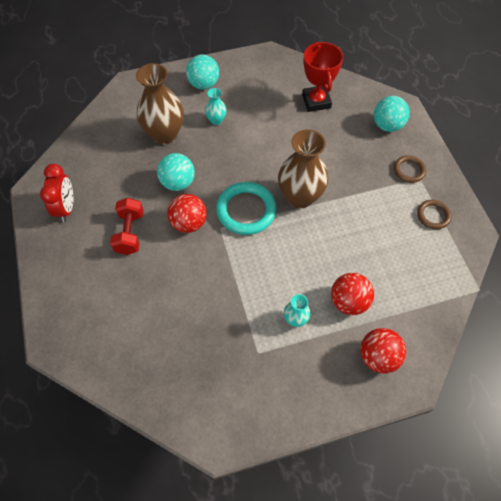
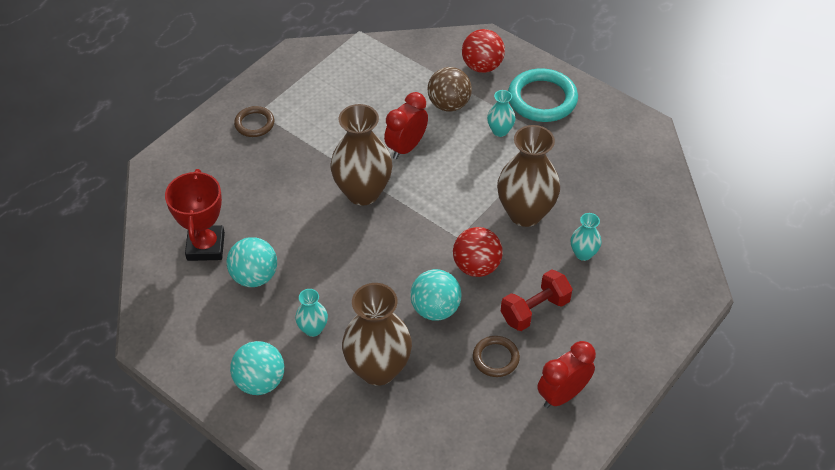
camera: 125 degrees left, 10 degrees down
turquoise ring [216,182,277,235] -> turquoise ring moved to [508,68,578,122]
red trophy [302,41,343,112] -> red trophy turned 45 degrees counterclockwise [165,169,225,261]
red ball [331,273,374,315] -> brown ball [427,67,472,112]
turquoise ball [373,96,410,132] -> turquoise ball moved to [227,237,277,287]
brown ring [417,200,452,229] -> brown ring moved to [473,336,520,377]
none -> red clock [384,92,428,159]
none -> brown vase [497,125,560,227]
none -> turquoise vase [571,213,602,261]

